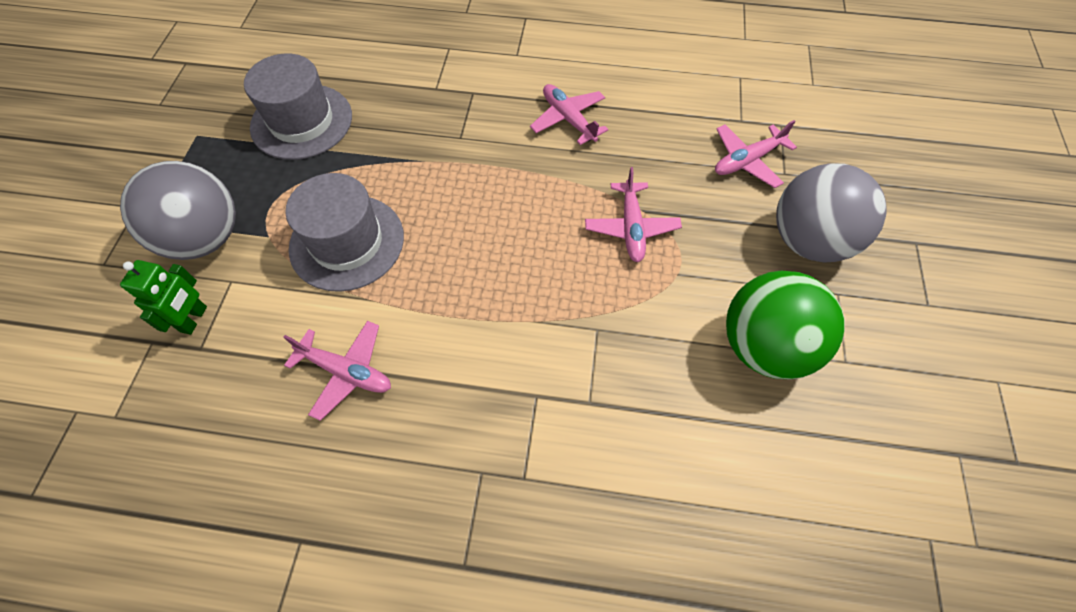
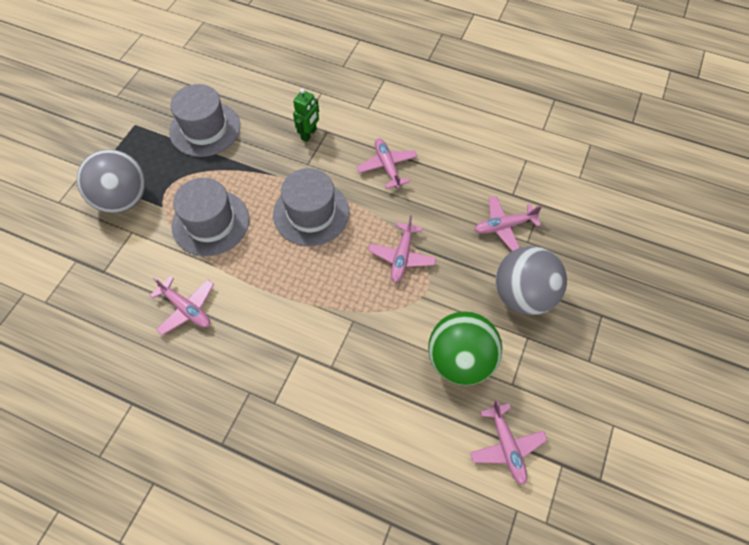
camera: 15 degrees right, 0 degrees up
green robot [120,260,207,335] -> green robot moved to [293,89,319,142]
none -> grey hat [273,168,349,246]
none -> pink plane [470,400,547,485]

